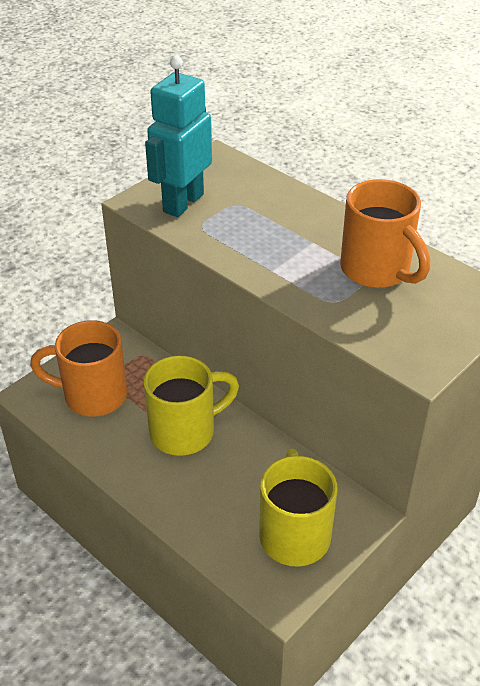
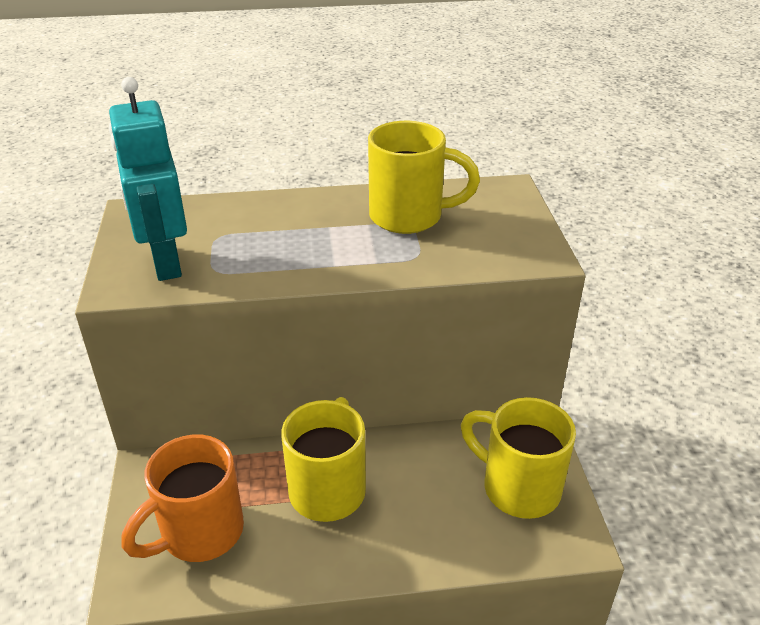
camera: 50 degrees left, 5 degrees down
orange mug [340,179,430,288] -> yellow mug [368,121,480,234]

